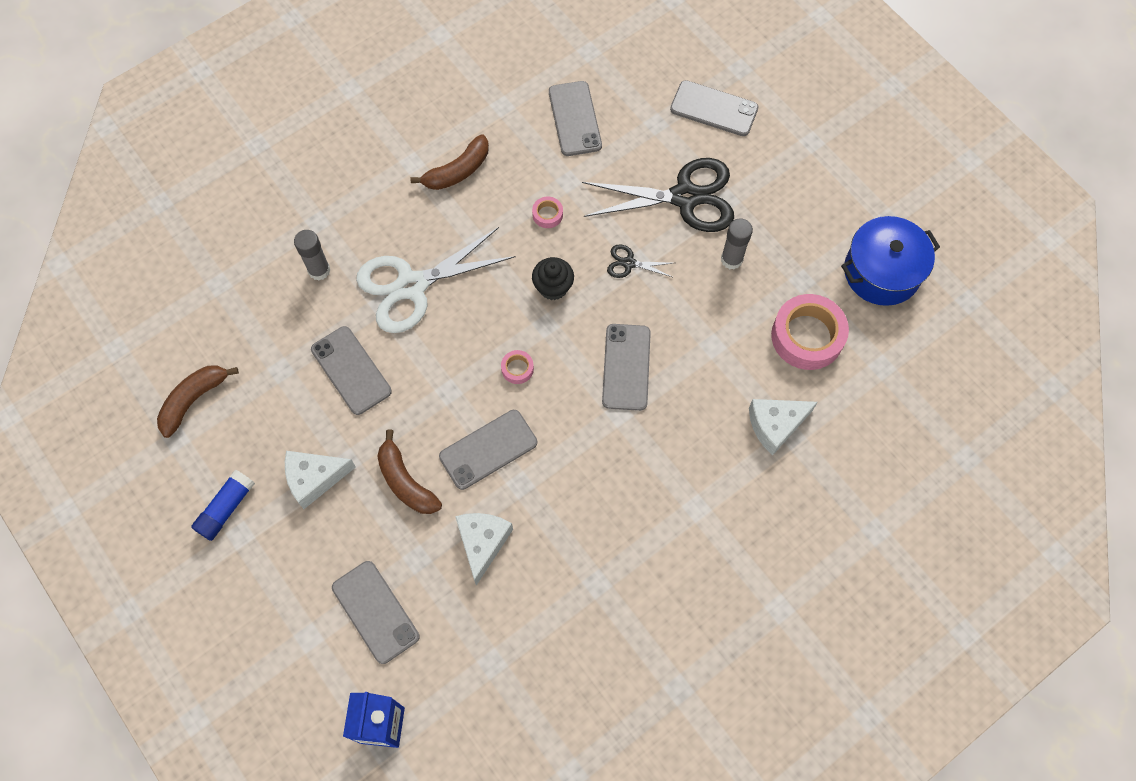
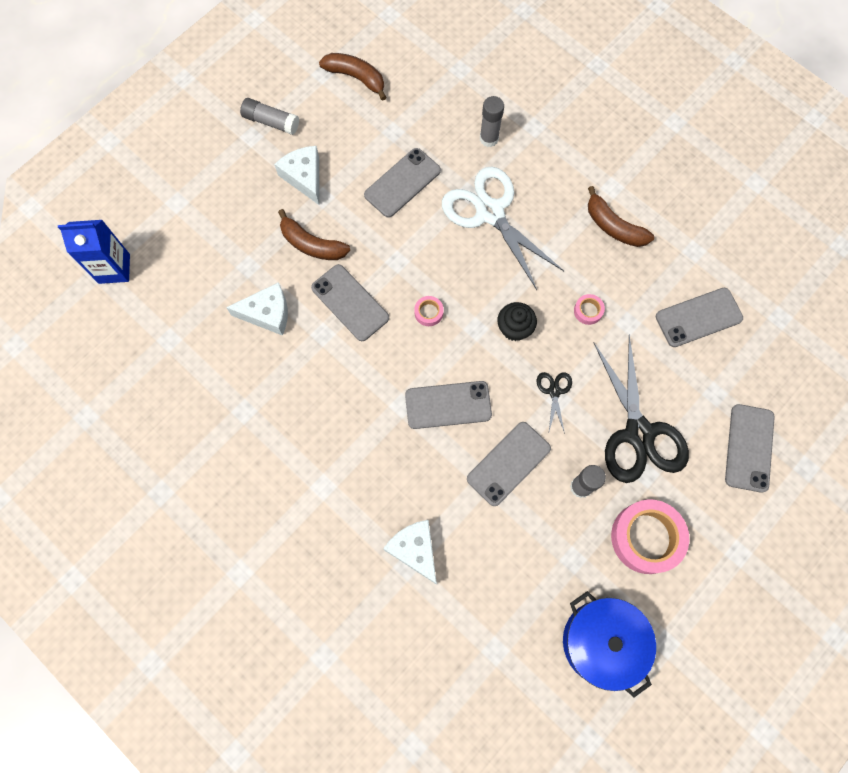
camera: 80 degrees right, 5 degrees up
blue glue stick [191,470,255,541] -> grey glue stick [240,98,299,135]
grey phone [332,561,419,664] -> grey phone moved to [467,422,551,506]
brown banana [377,429,442,514] -> brown banana turned 105 degrees counterclockwise [278,209,350,260]
pink tape [771,294,849,370] -> pink tape moved to [611,499,689,574]

